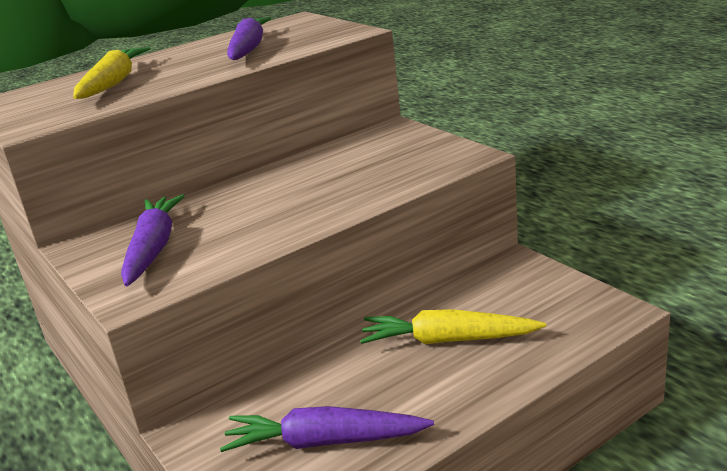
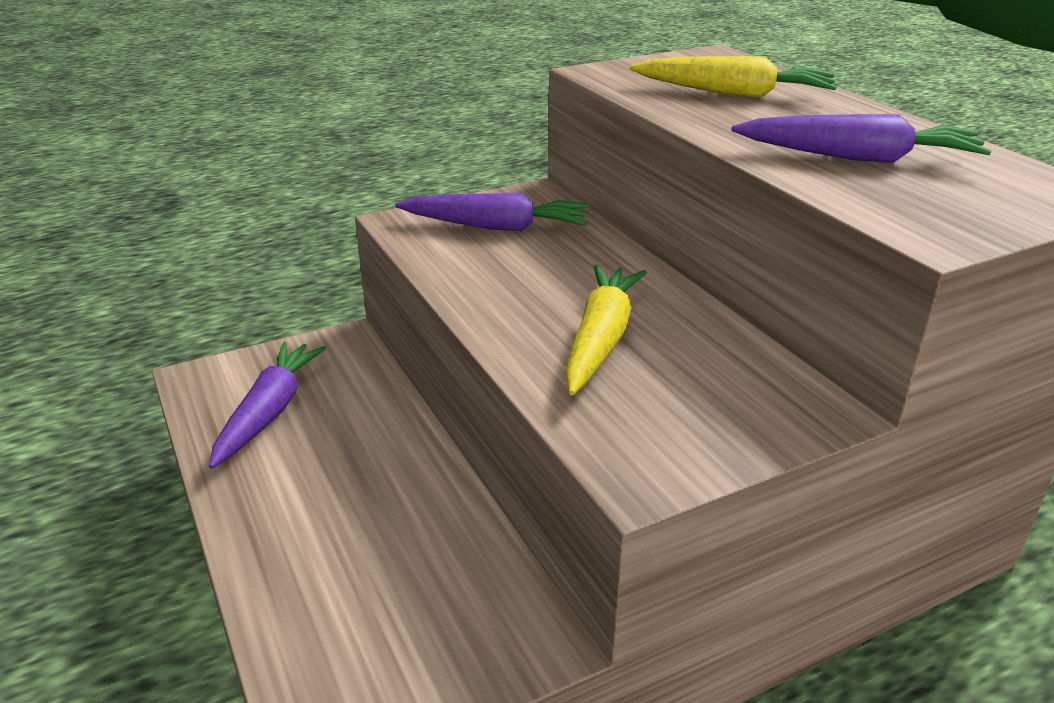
camera: 95 degrees right, 5 degrees up
yellow carrot [360,309,546,344] -> yellow carrot moved to [564,264,647,395]

